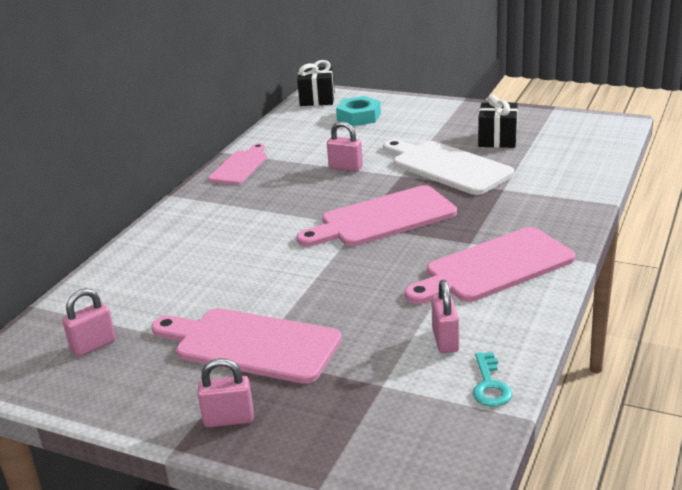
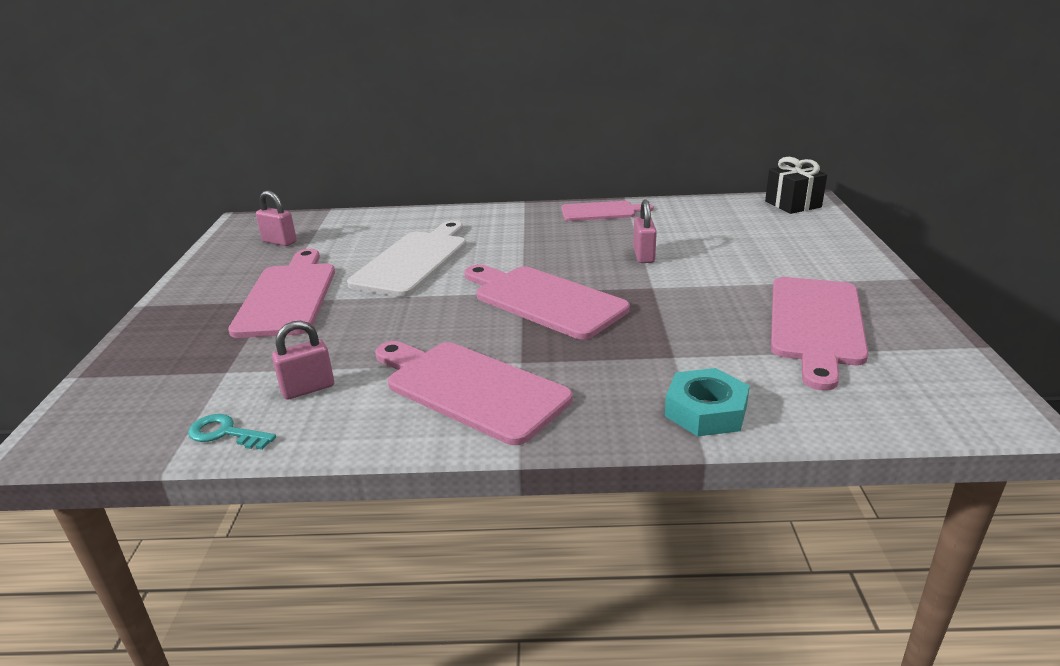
camera: 65 degrees right, 0 degrees up
pink padlock [198,358,254,428] -> none
turquoise nut [336,96,381,126] -> turquoise nut moved to [665,368,750,436]
white cutting board [383,139,514,195] -> white cutting board moved to [347,221,466,297]
turquoise key [473,352,512,407] -> turquoise key turned 45 degrees clockwise [188,414,276,450]
black gift [478,94,518,148] -> pink cutting board [771,277,869,390]

